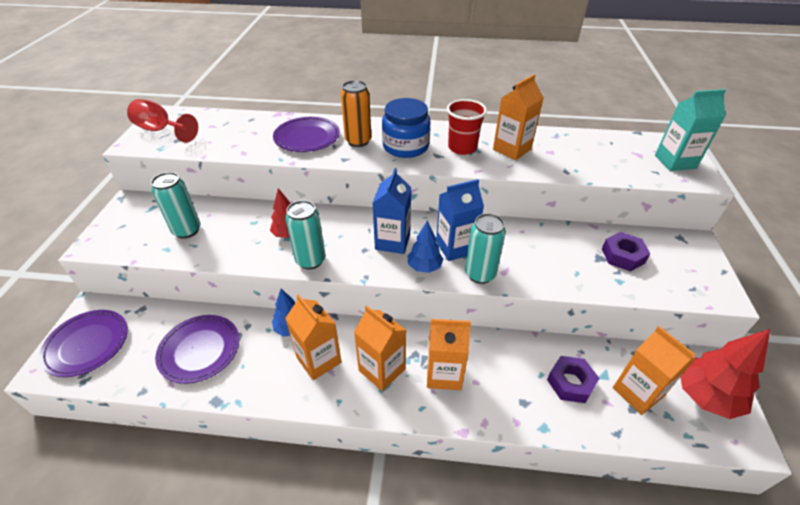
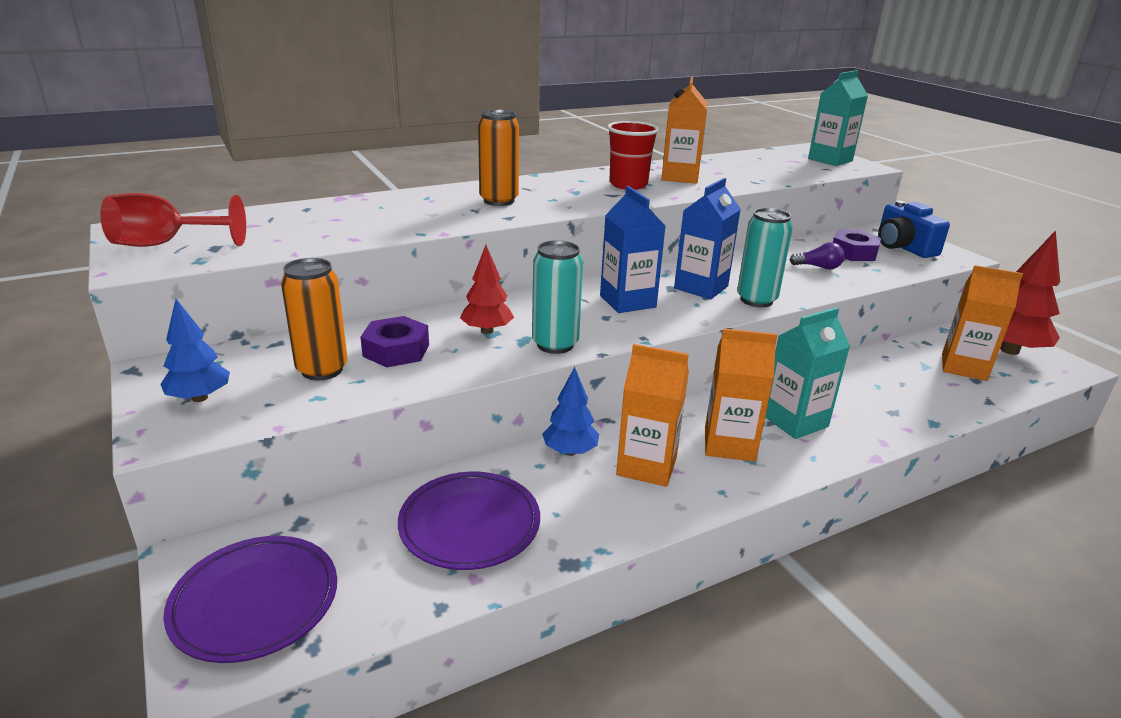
camera: 35 degrees left, 15 degrees down
turquoise can [151,172,200,239] -> orange can [281,258,348,381]
purple plate [273,117,340,152] -> none
blue jar [382,98,430,158] -> none
blue tree [408,220,444,273] -> blue tree moved to [160,299,230,402]
orange carton [427,319,471,390] -> turquoise carton [765,308,850,439]
purple nut [547,356,600,403] -> purple nut moved to [360,316,429,367]
none -> purple light bulb [790,242,845,270]
none -> blue camera [878,200,950,258]

